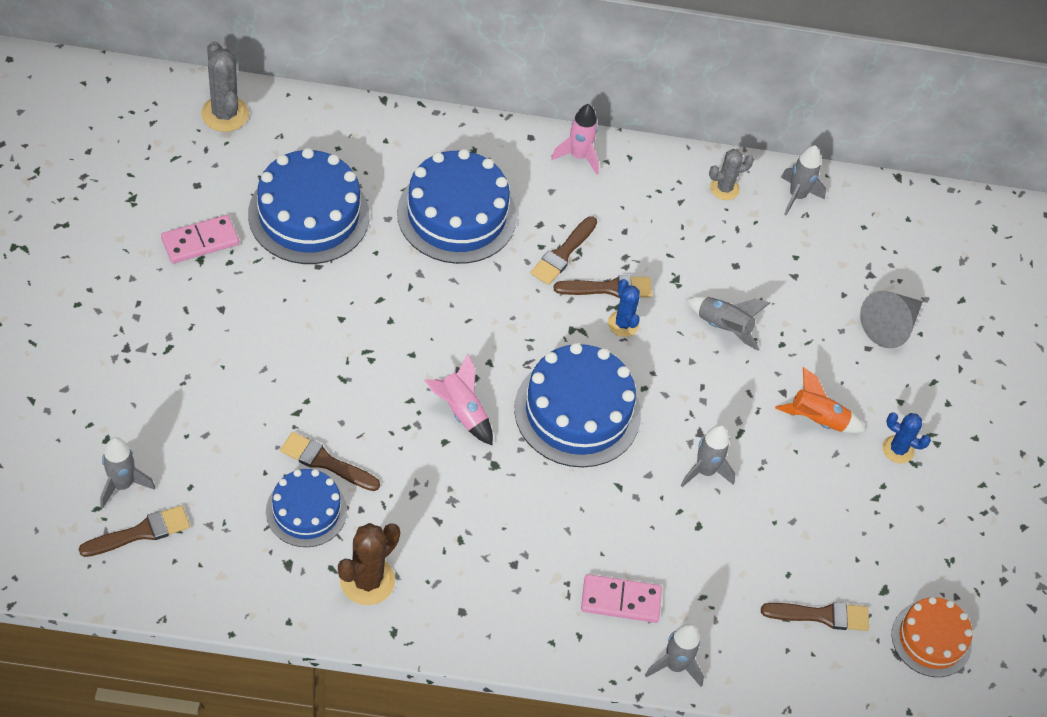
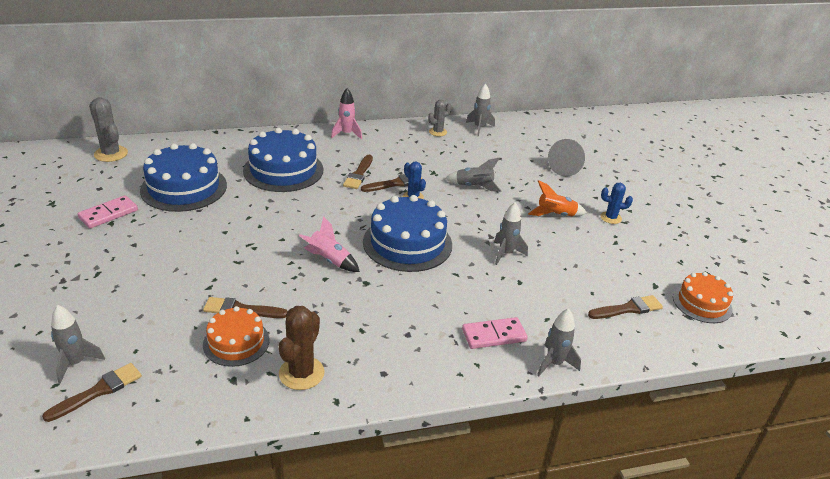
camera: 15 degrees left, 20 degrees down
blue cake [266,469,347,547] -> orange cake [203,306,269,367]

